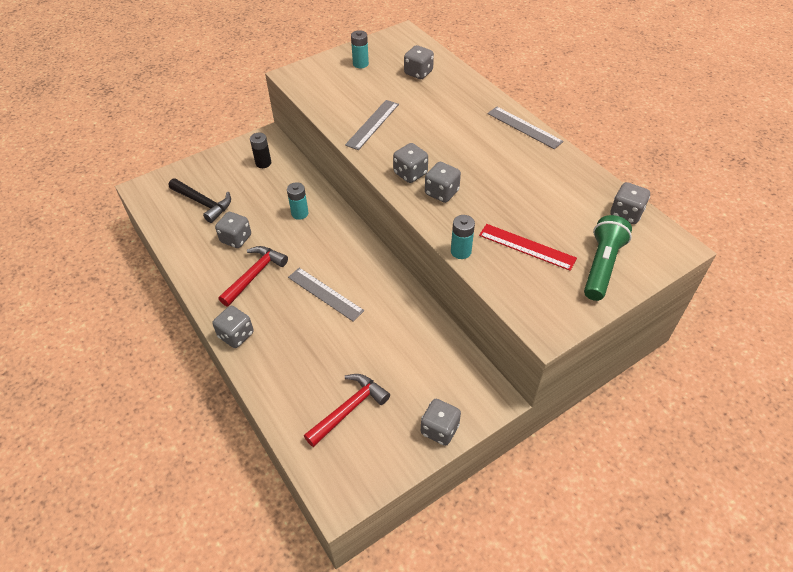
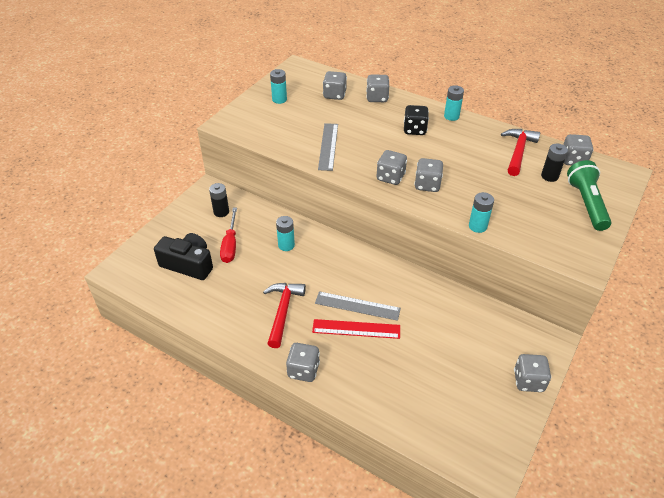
camera: 25 degrees left, 5 degrees down
black hammer [169,178,231,223] -> black camera [154,233,213,280]
grey dice [215,212,251,248] -> grey dice moved to [366,75,389,102]
red hammer [304,374,390,447] -> red hammer moved to [501,129,540,176]
red ruler [479,224,577,271] -> red ruler moved to [312,319,400,339]
grey ruler [487,107,564,149] -> turquoise battery [444,85,464,121]
none -> red screwdriver [220,208,237,263]
none -> black dice [404,105,429,135]
none -> black battery [541,144,568,182]

